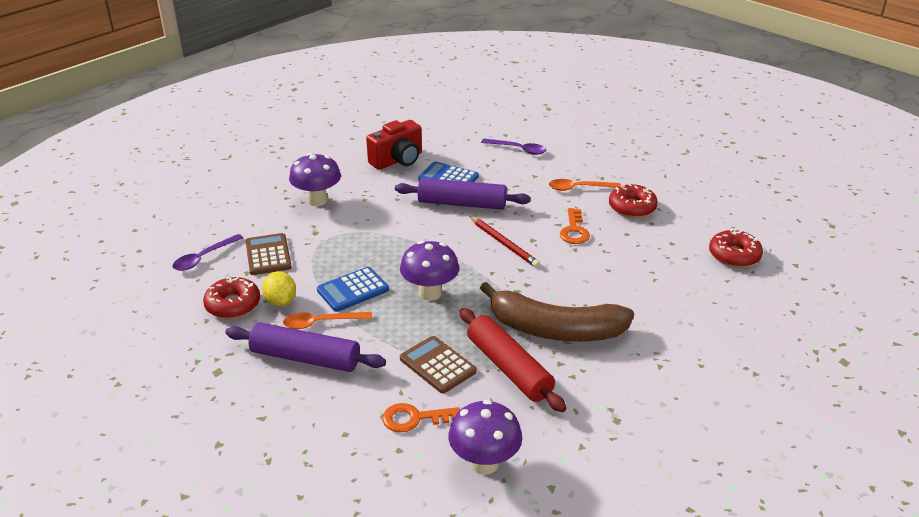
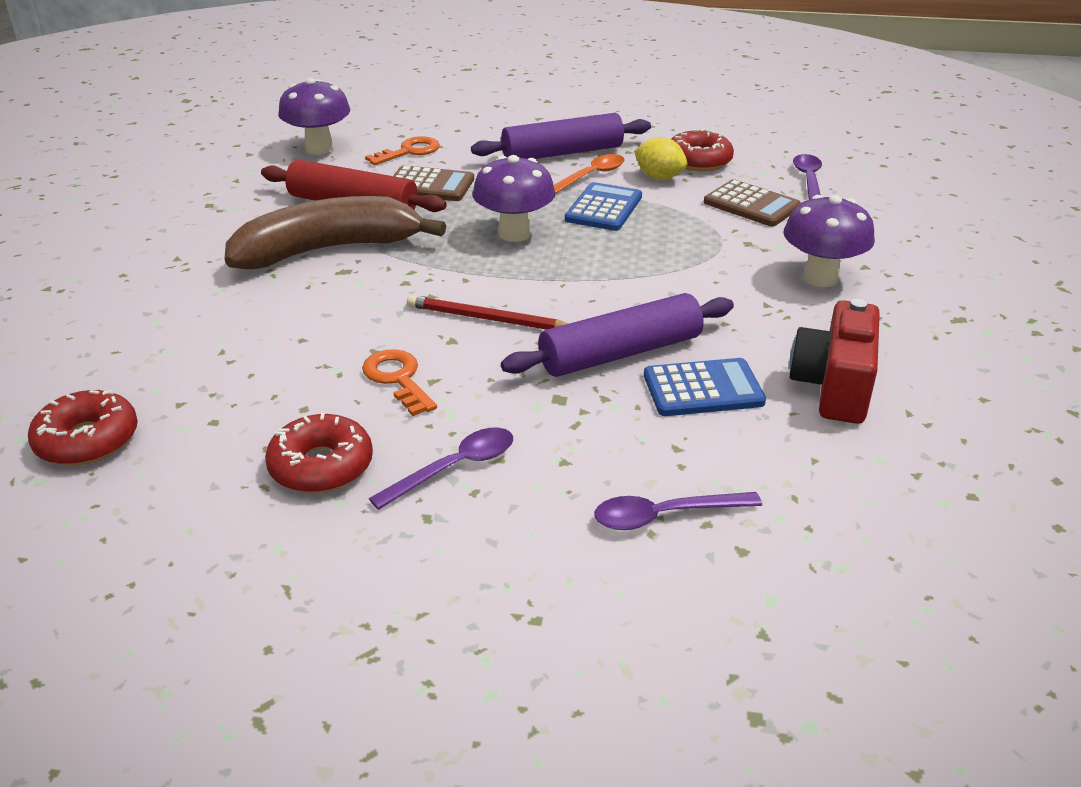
camera: 145 degrees right, 0 degrees up
orange spoon [549,179,621,191] -> purple spoon [369,428,513,510]

